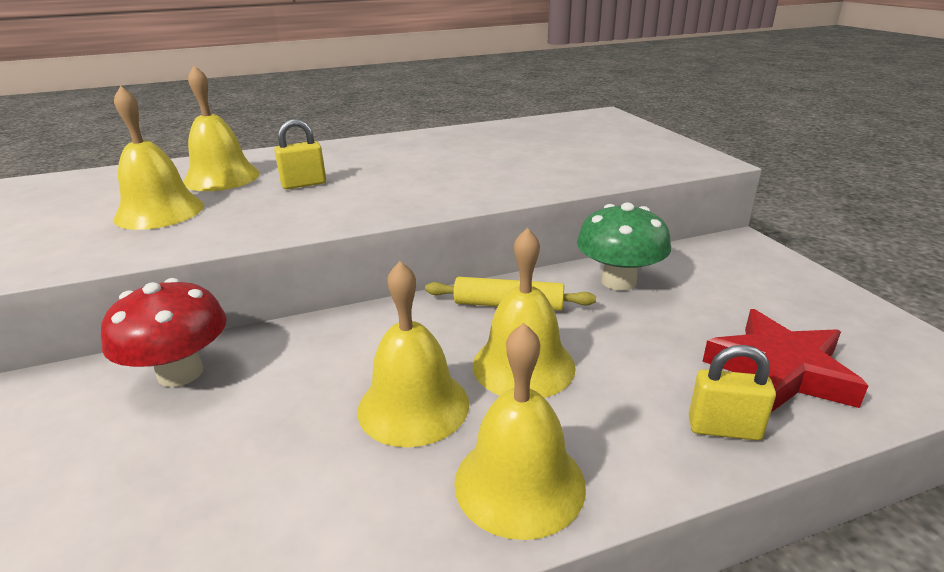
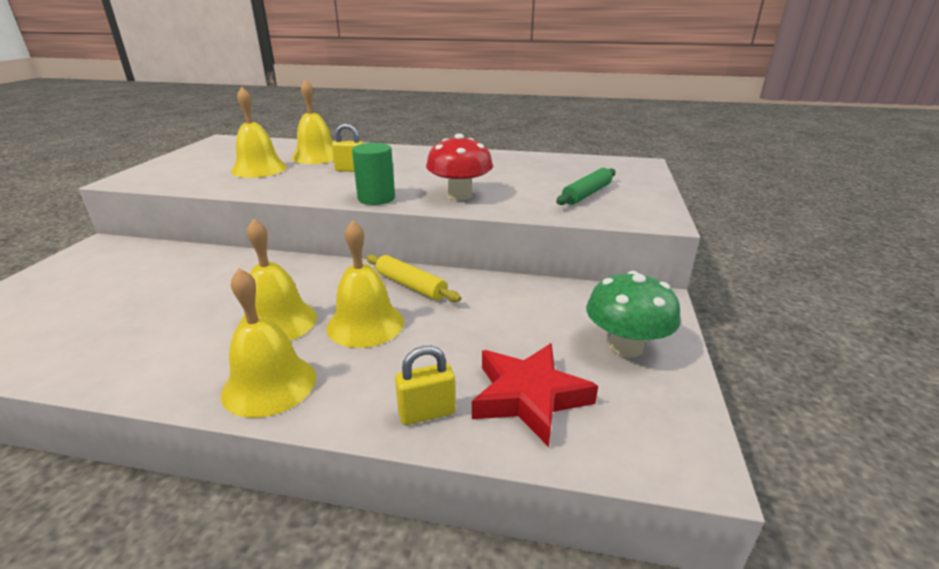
camera: 30 degrees right, 0 degrees up
red mushroom [101,278,227,387] -> red mushroom moved to [426,134,493,200]
green mushroom [577,203,671,291] -> green mushroom moved to [586,271,681,357]
yellow padlock [688,345,776,441] -> yellow padlock turned 60 degrees counterclockwise [395,346,456,425]
none -> green cylinder [352,143,395,205]
none -> green rolling pin [556,168,615,205]

